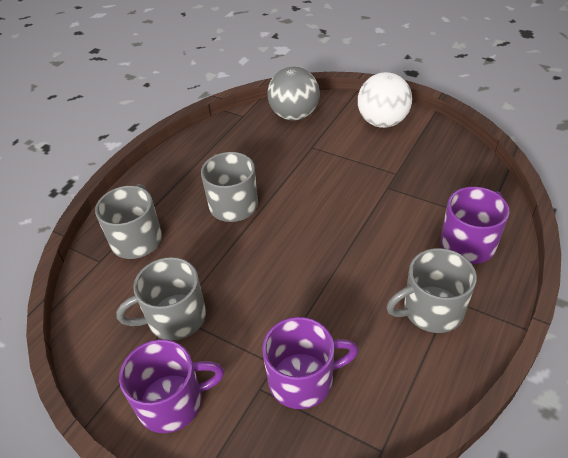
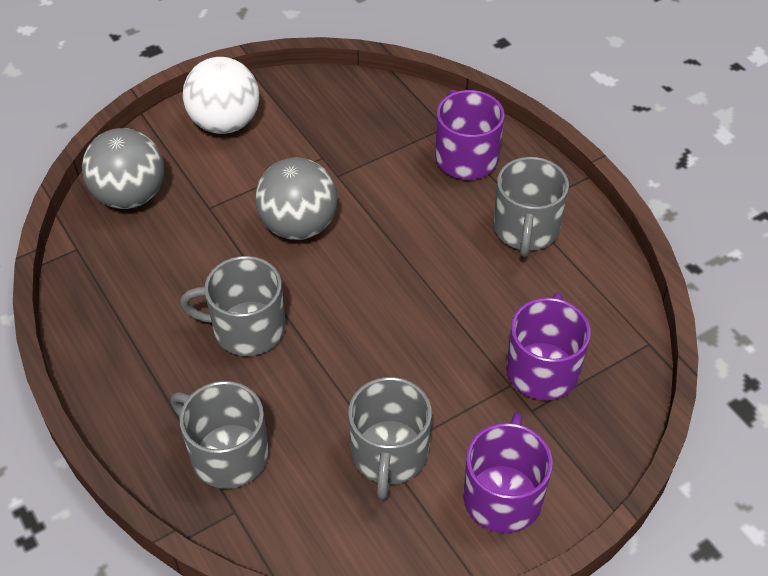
camera: 65 degrees left, 5 degrees up
none -> grey ball [255,157,337,240]

